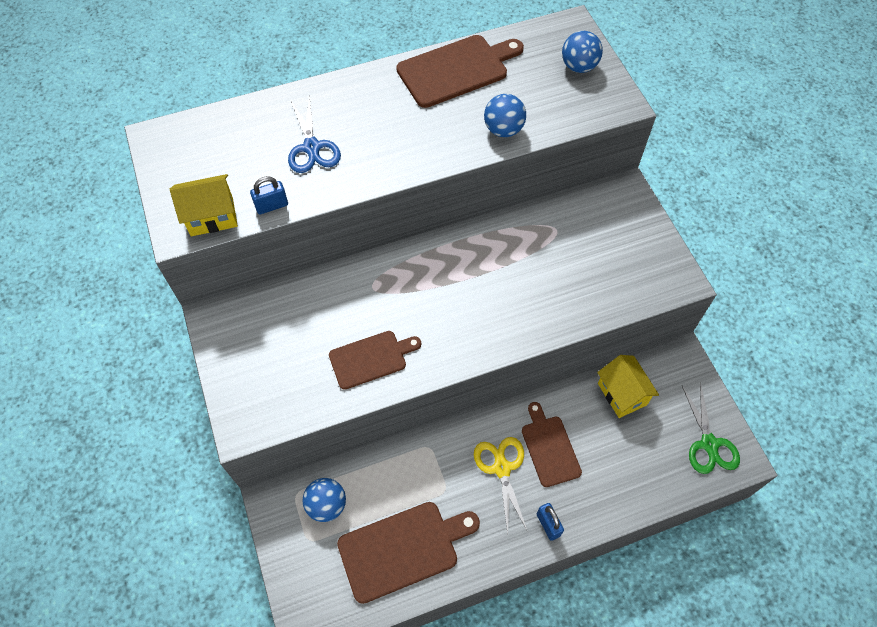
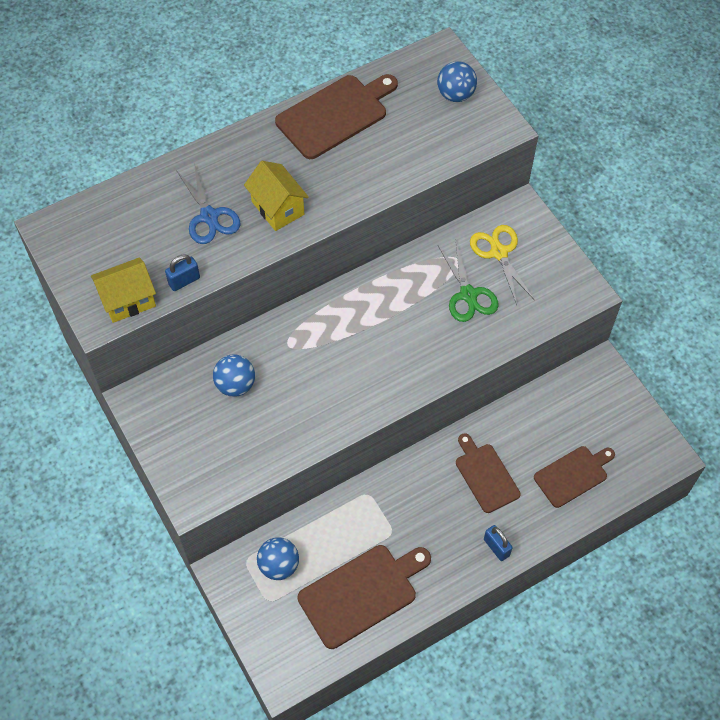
camera: 10 degrees left, 0 degrees up
brown cutting board [329,331,421,390] -> brown cutting board moved to [534,446,615,508]
yellow scissors [474,437,528,534] -> yellow scissors moved to [470,225,534,305]
blue ball [484,94,526,137] -> blue ball moved to [213,355,255,397]
yellow house [597,355,659,418] -> yellow house moved to [244,161,309,231]
green scissors [682,382,740,474] -> green scissors moved to [438,242,498,322]

